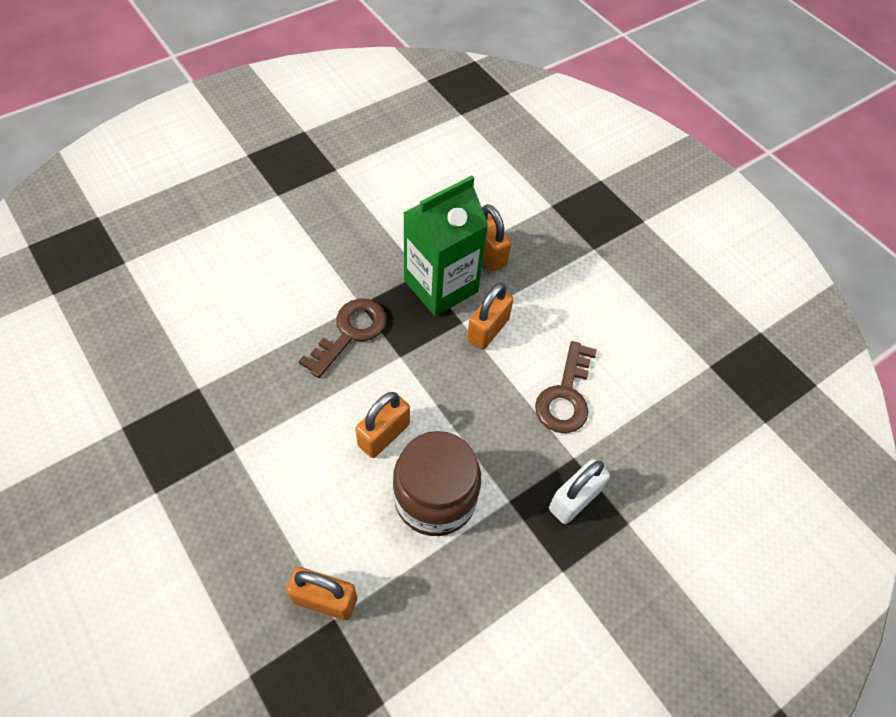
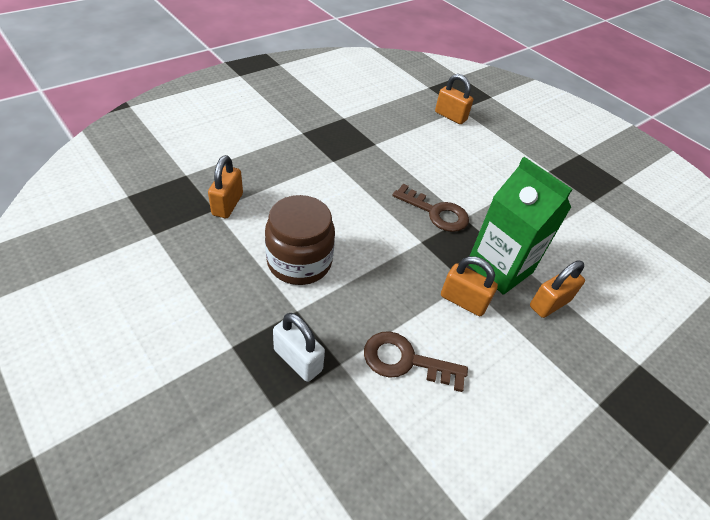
camera: 85 degrees right, 10 degrees down
orange padlock [355,392,410,458] -> orange padlock moved to [435,74,473,124]

